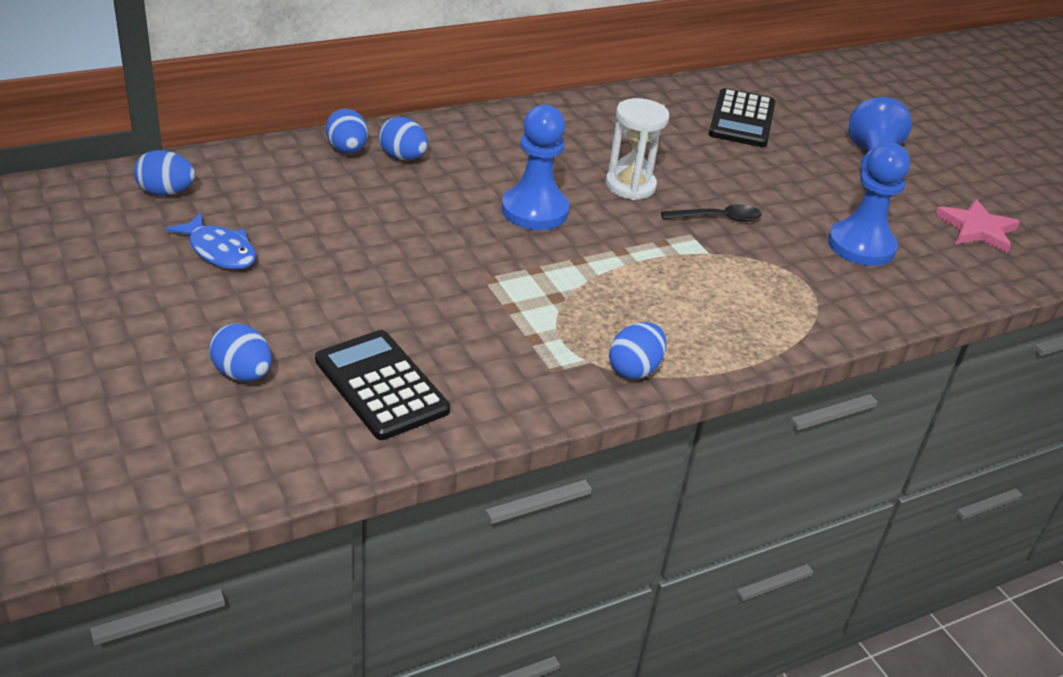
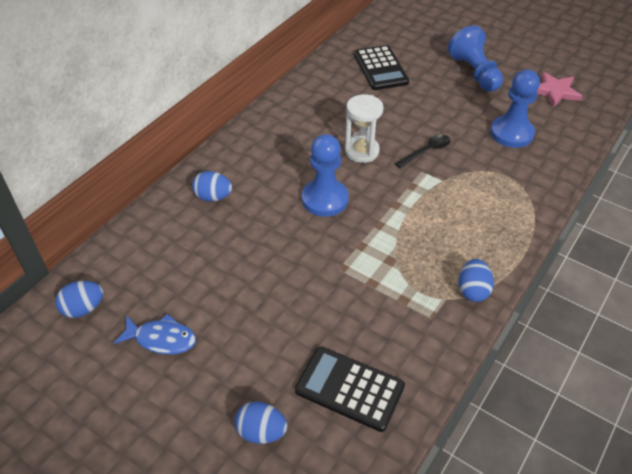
camera: 25 degrees left, 10 degrees up
blue egg [326,109,368,153] -> none

